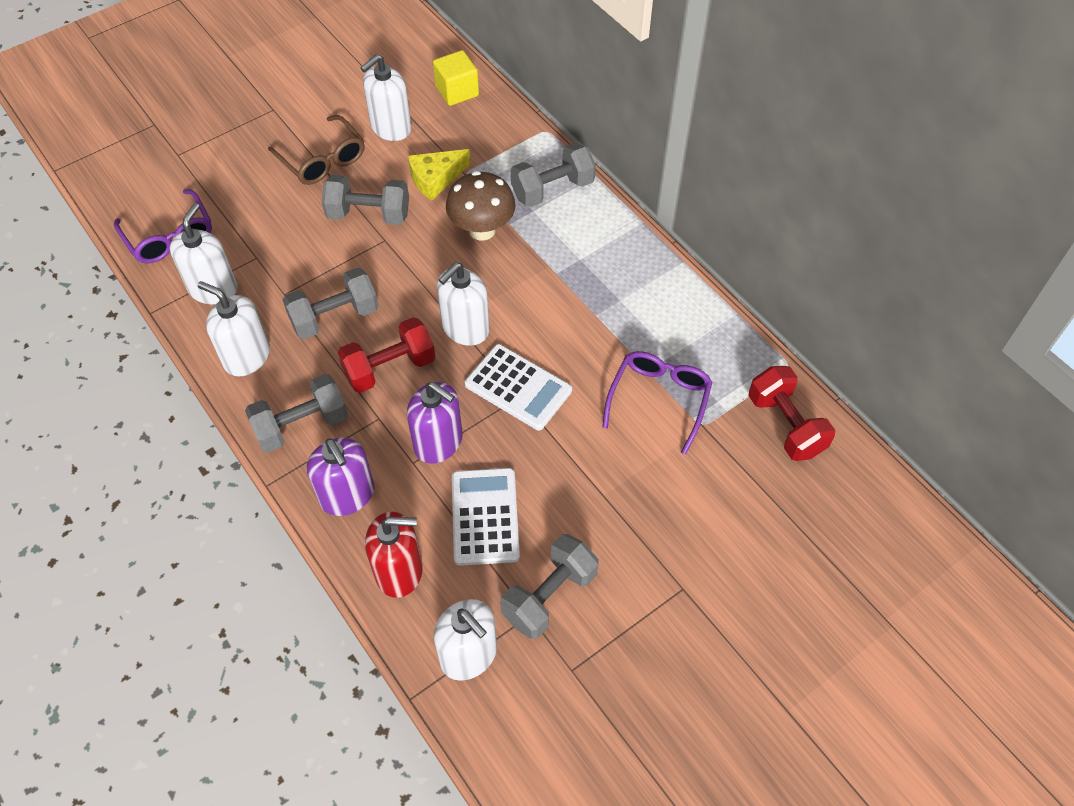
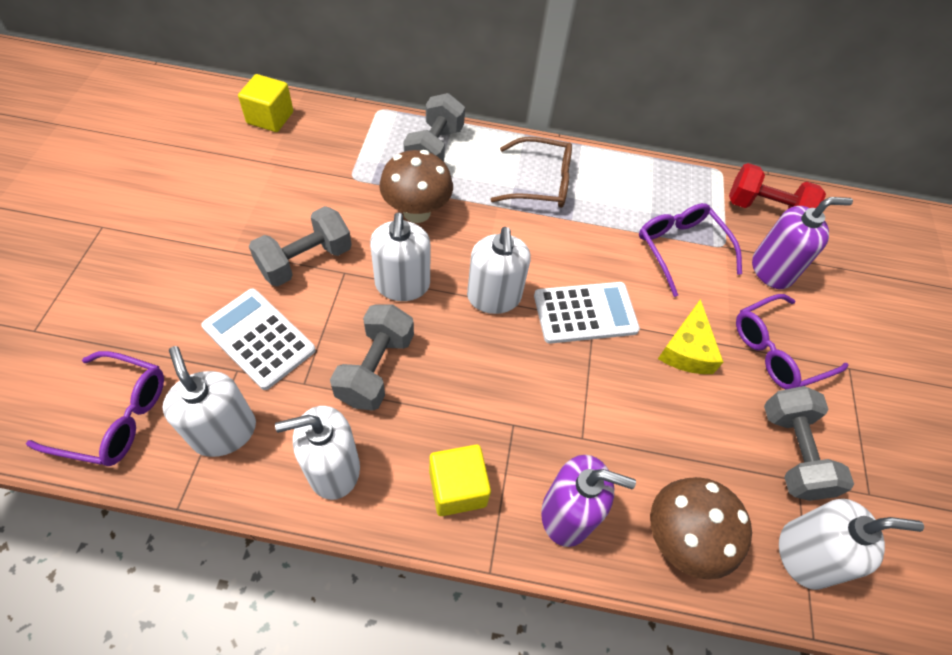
camera: 50 degrees left, 0 degrees up
grey dumbbell [245,374,348,453] -> yellow cube [429,445,491,516]
brown glasses [268,115,365,185] -> brown glasses moved to [490,137,572,208]
red dumbbell [338,317,435,393] -> none
white soap dispenser [360,54,412,141] -> white soap dispenser moved to [370,212,431,301]
red soap dispenser [365,511,423,598] -> brown mushroom [650,477,752,580]
purple soap dispenser [407,382,463,464] -> purple soap dispenser moved to [752,197,853,289]
yellow cheese [408,149,470,201] -> yellow cheese moved to [658,299,723,374]
white calculator [452,468,520,566] -> white calculator moved to [201,289,316,390]
none -> purple glasses [736,294,849,390]

